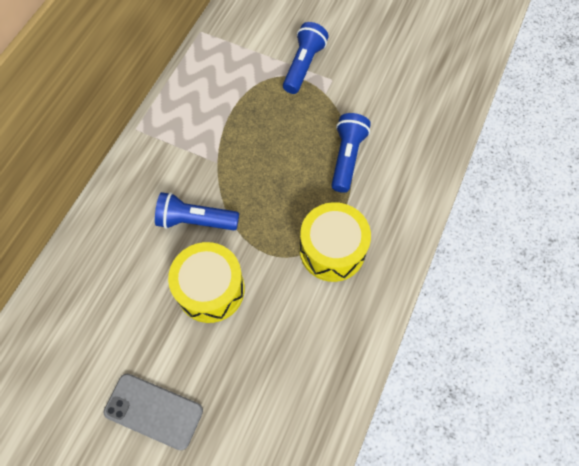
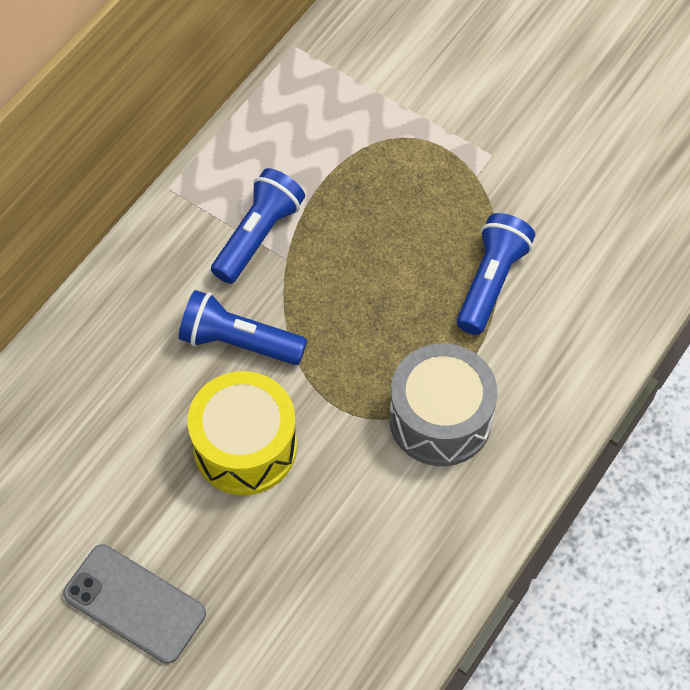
camera: 10 degrees right, 5 degrees down
blue flashlight [283,22,329,94] -> blue flashlight moved to [211,168,305,284]
yellow drum [300,202,371,282] -> grey drum [389,343,498,466]

